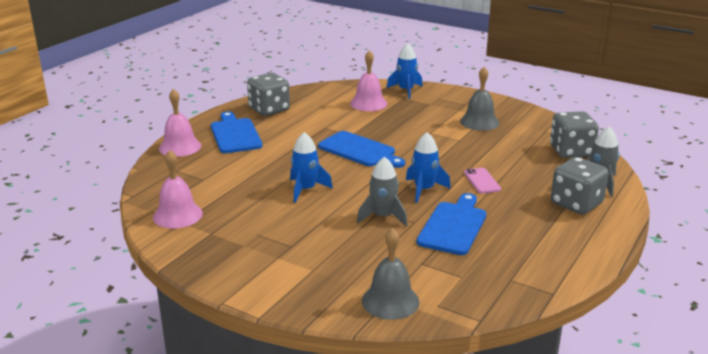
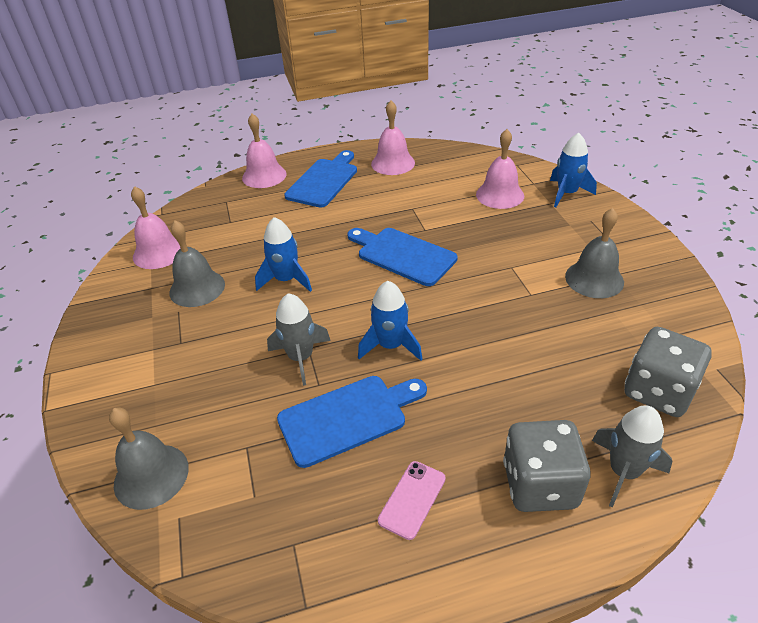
camera: 45 degrees right, 15 degrees up
grey dice [247,73,290,116] -> pink bell [371,101,415,175]
blue cutting board [318,131,405,168] -> blue cutting board turned 135 degrees clockwise [347,228,458,286]
pink phone [464,168,501,194] -> pink phone moved to [378,461,446,540]
none -> grey bell [169,220,225,307]

